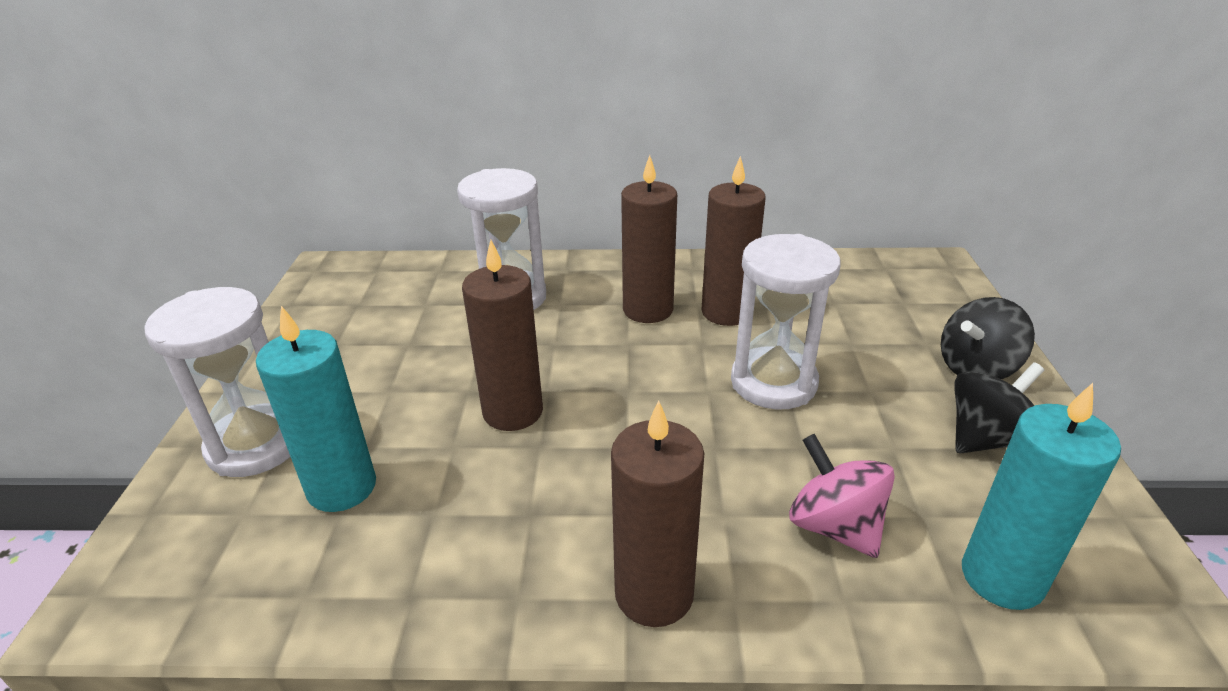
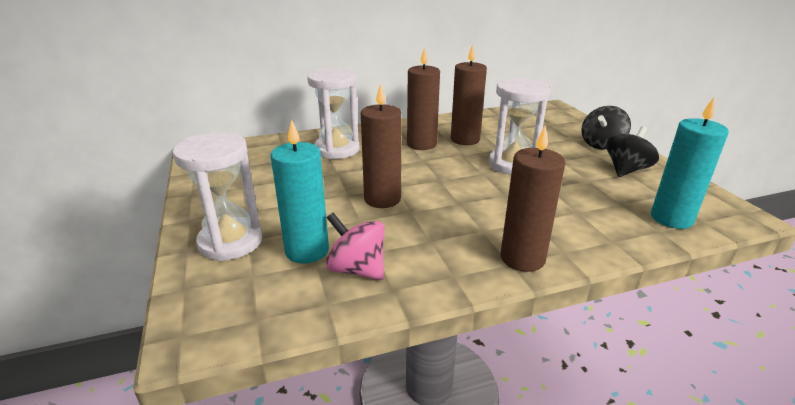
camera: 20 degrees left, 5 degrees down
pink spinning top [789,434,895,558] -> pink spinning top moved to [326,213,384,280]

